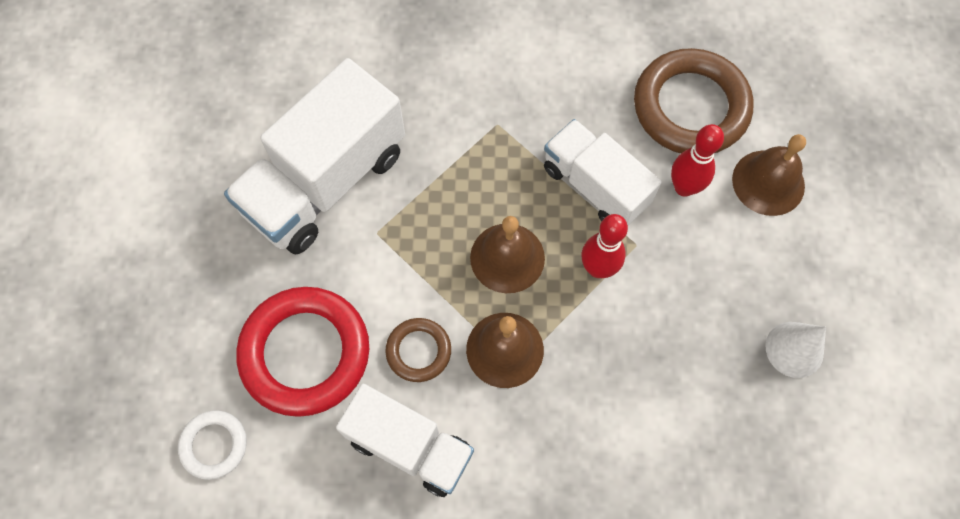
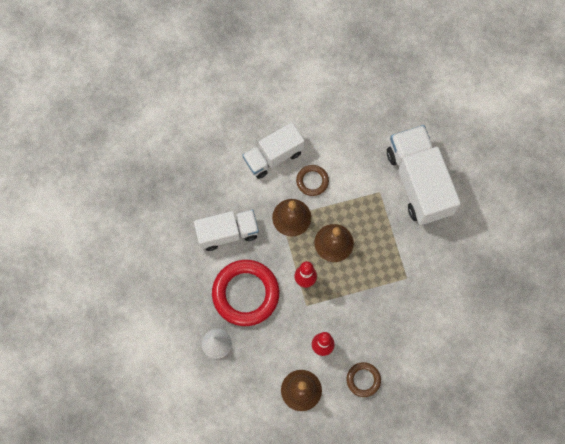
camera: 120 degrees right, 5 degrees up
white ring [178,410,247,480] -> none
red ring [236,287,369,417] -> red ring moved to [212,260,279,326]
white truck [544,119,662,226] -> white truck moved to [194,210,259,251]
brown ring [634,48,754,154] -> brown ring [347,362,381,397], size x0.50

